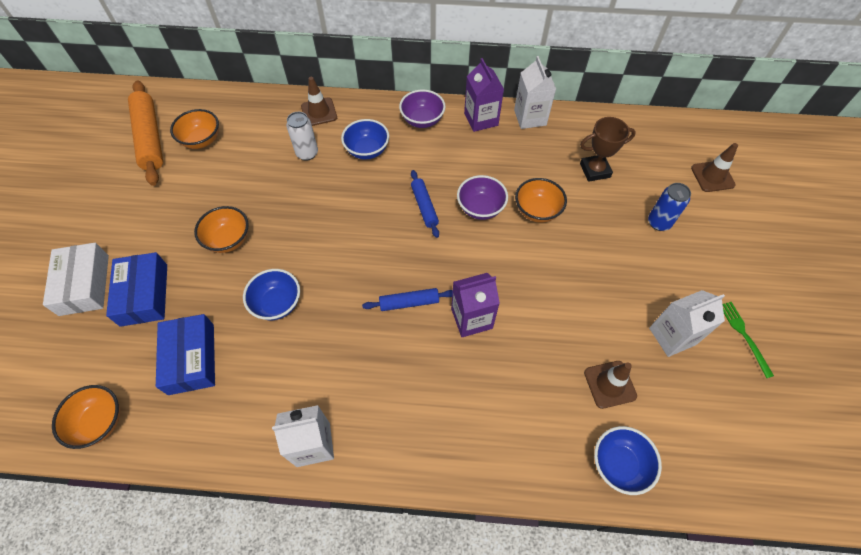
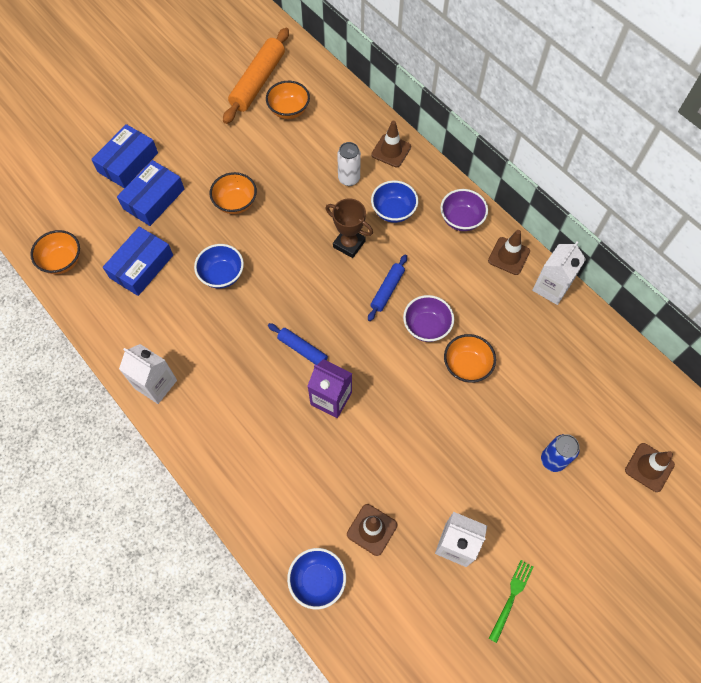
camera: 45 degrees right, 5 degrees up
white box [43,243,109,316] -> blue box [91,124,158,188]
purple carton [464,58,504,132] -> brown traffic cone [488,230,530,275]
brown trophy [580,117,636,182] -> brown trophy moved to [325,198,373,258]

